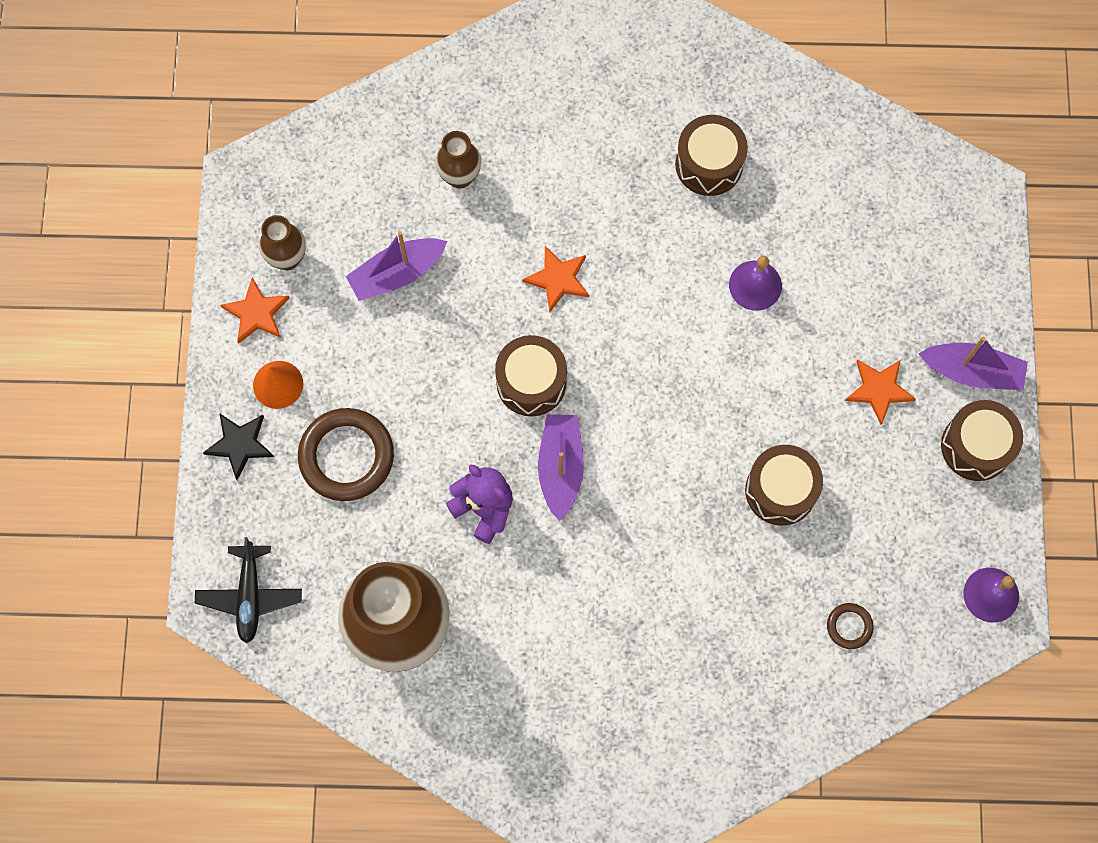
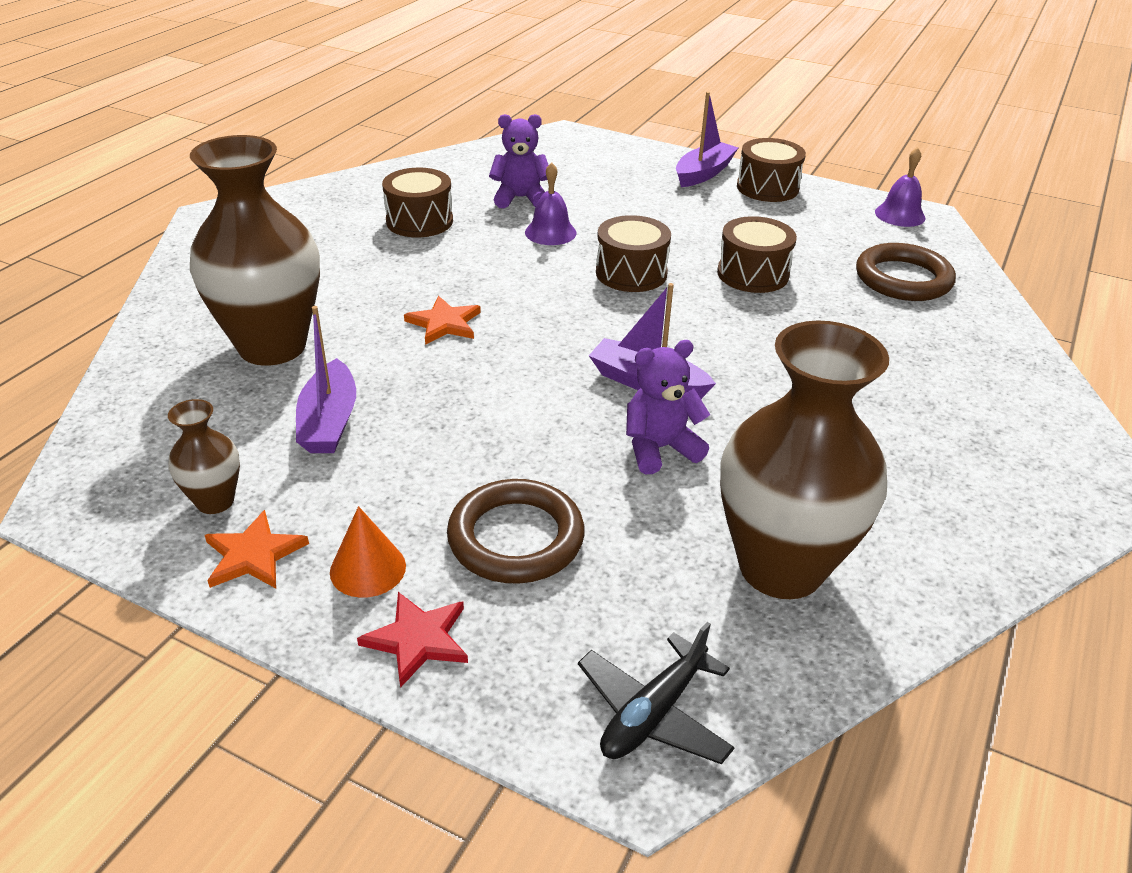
camera: 65 degrees left, 35 degrees down
black plane [195,537,302,644] -> black plane turned 105 degrees clockwise [578,622,735,764]
black star [203,414,274,480] -> red star [357,592,468,688]
brown vase [435,131,481,189] -> brown vase [190,135,320,366], size x2.19
brown drum [495,335,567,416] -> brown drum moved to [596,215,671,292]
brown ring [827,603,873,649] -> brown ring [856,243,956,301], size x2.11
orange star [845,359,916,425] -> none
none -> purple teddy bear [489,114,548,208]

